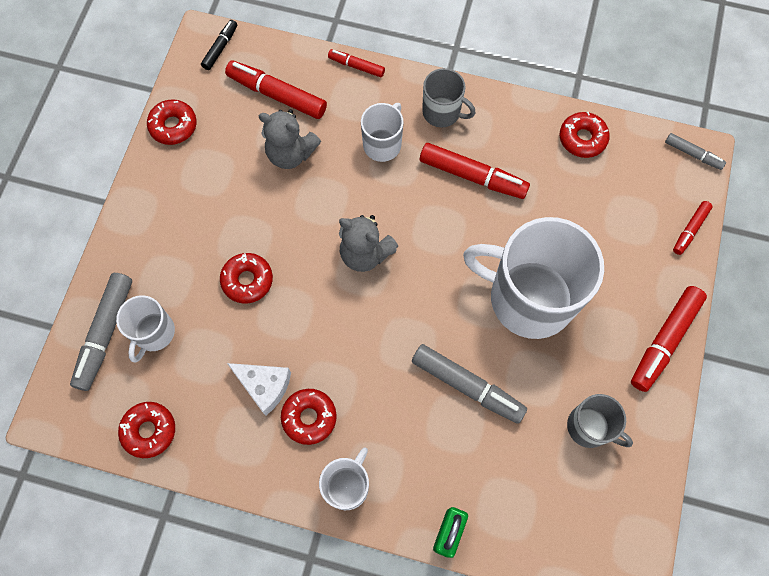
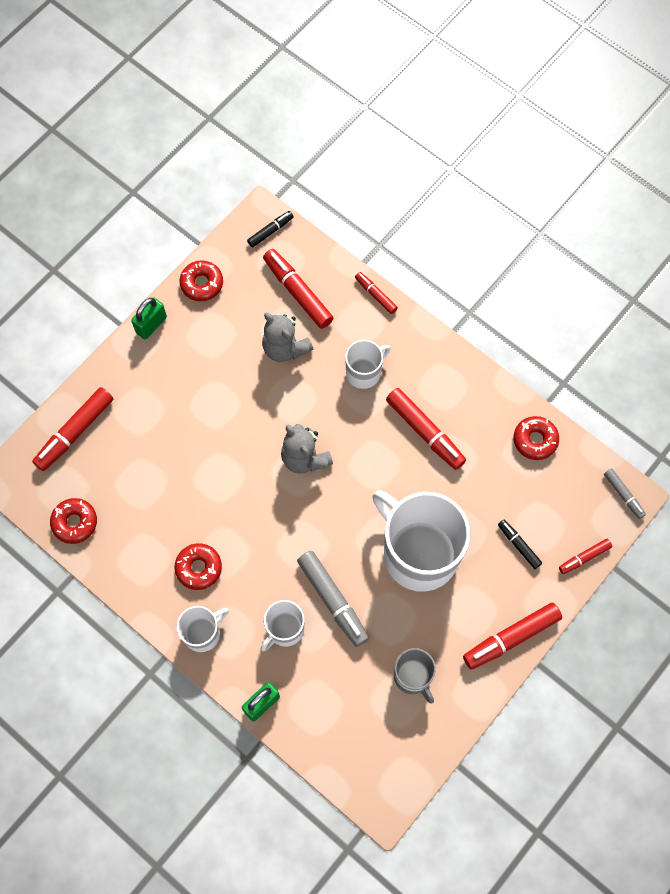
camera: 25 degrees right, 0 degrees up
grey marker [70,273,132,391] -> red marker [32,387,113,471]
white mug [116,295,175,362] -> white mug moved to [261,600,305,651]
red donut [220,253,273,303] -> none
white cheese [227,363,291,416] -> none
grey mug [422,68,475,127] -> none
none -> green padlock [131,297,167,339]
none -> black marker [498,520,542,569]

